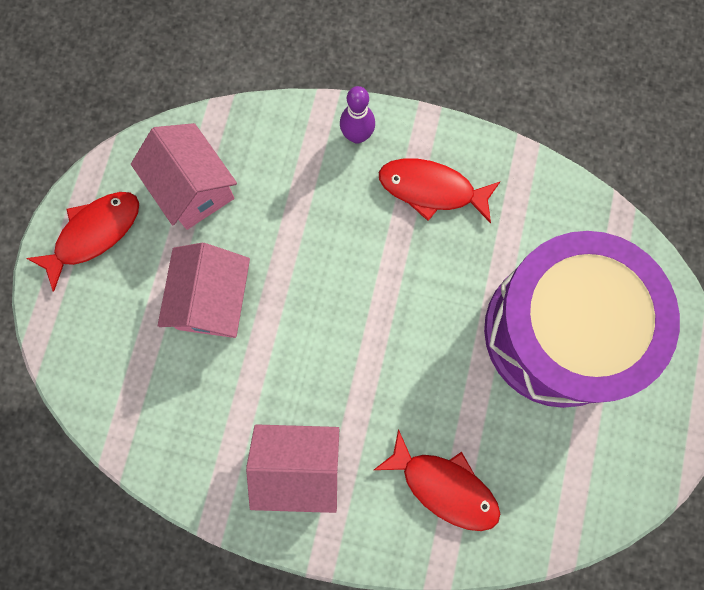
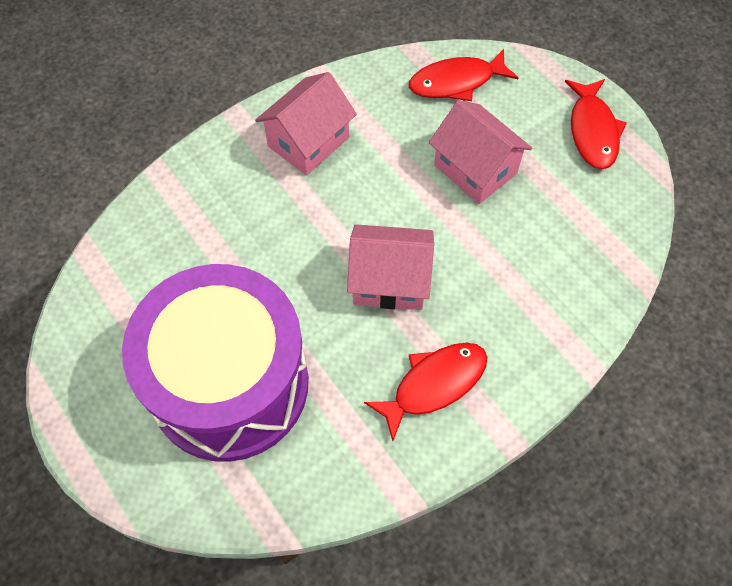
camera: 130 degrees right, 15 degrees down
pink house [131,123,237,230] -> pink house moved to [347,224,434,310]
purple bowling pin [340,86,375,144] -> none
red fish [374,429,500,531] -> red fish moved to [409,49,519,101]

